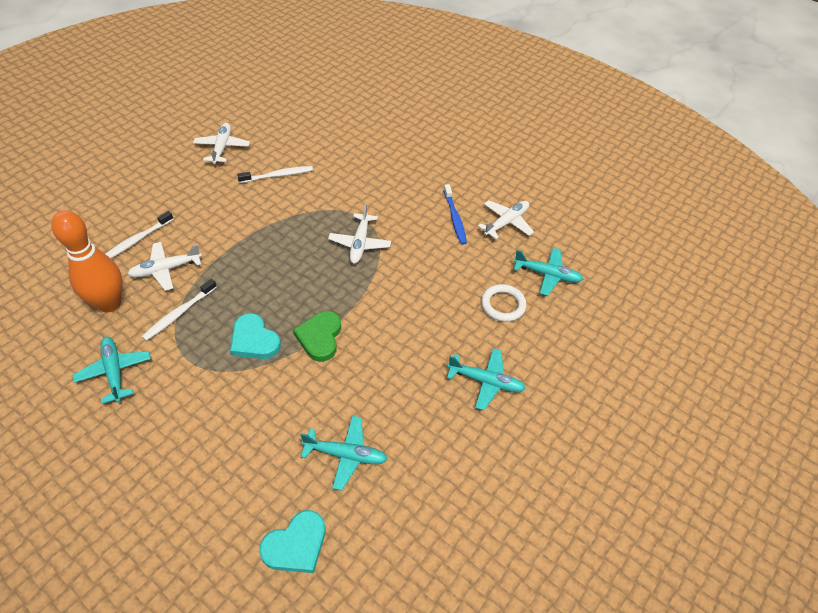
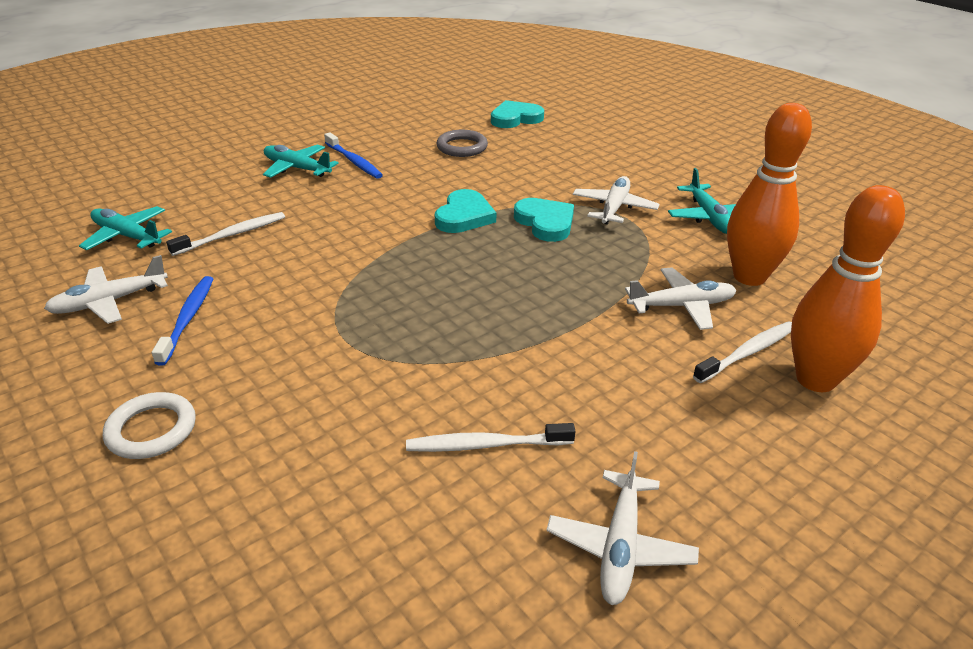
camera: 165 degrees left, 15 degrees down
white toothbrush [142,279,217,341] -> white toothbrush moved to [166,212,285,256]
green heart [293,311,341,362] -> turquoise heart [435,189,496,233]
turquoise plane [300,416,388,491] -> grey ring [437,130,488,157]
white plane [328,204,391,264] -> white plane moved to [573,176,660,225]
white ring [481,284,526,322] -> white ring moved to [103,392,196,459]
none -> blue toothbrush [324,132,383,179]
none -> orange bowling pin [791,185,905,392]

